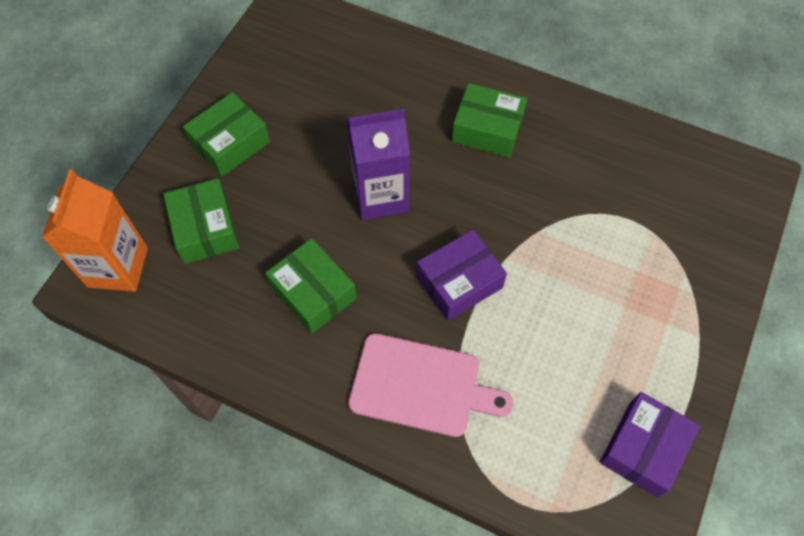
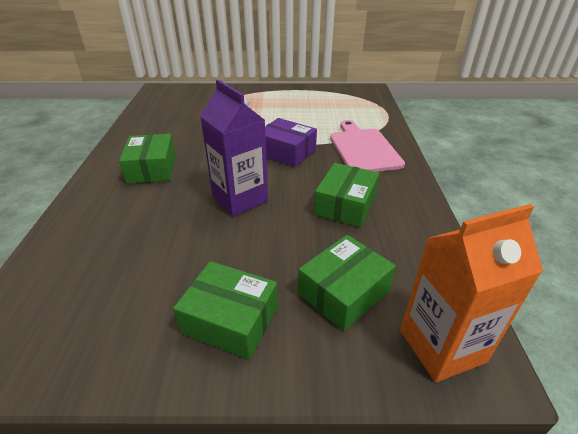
camera: 115 degrees left, 25 degrees down
purple box [600,392,700,498] -> none

